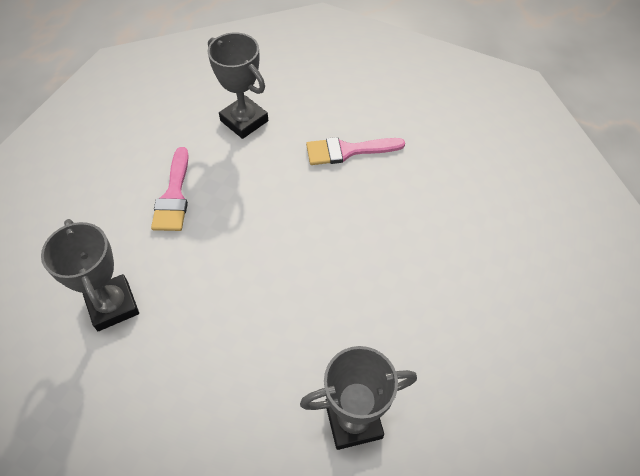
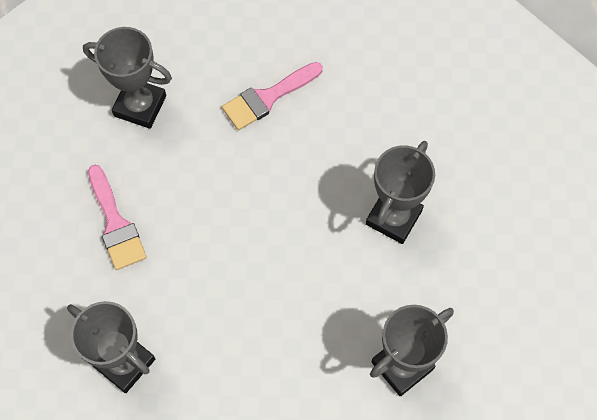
camera: 25 degrees left, 10 degrees up
none -> grey trophy [366,141,435,244]

